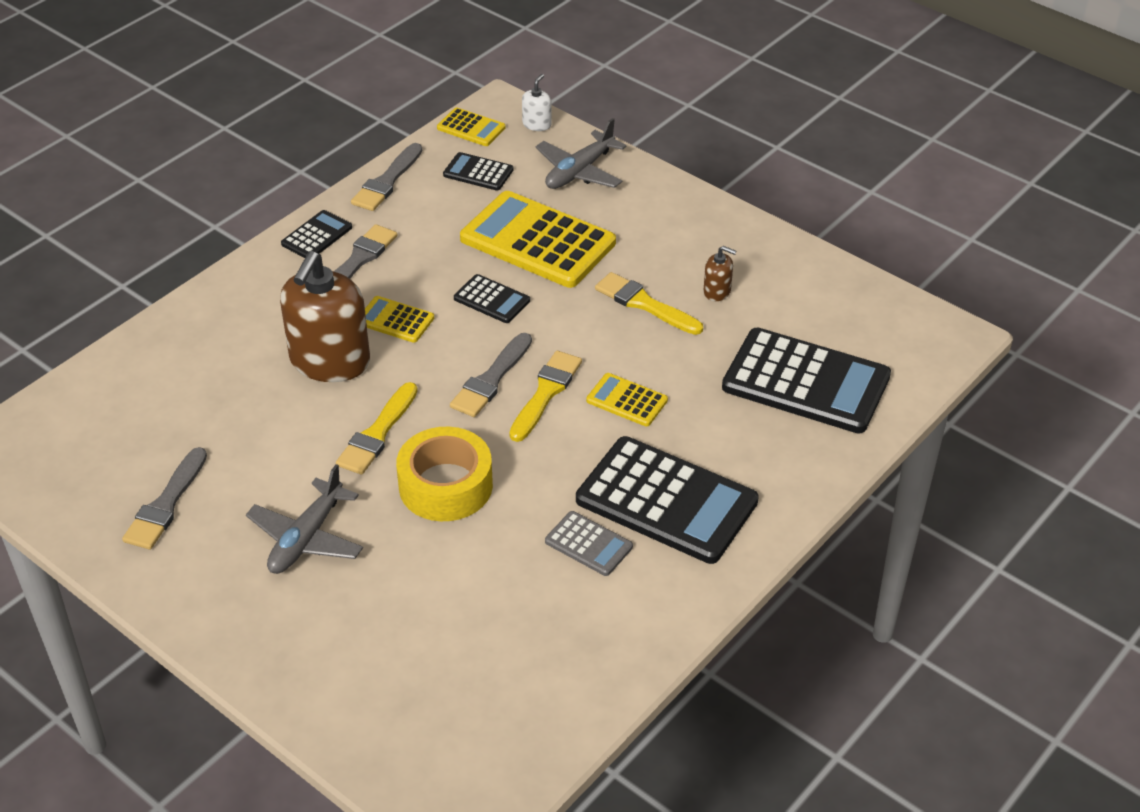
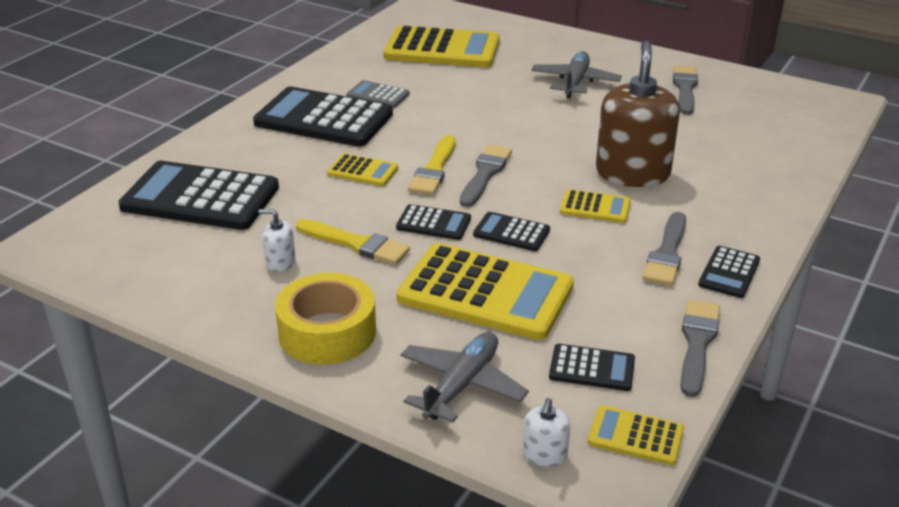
camera: 170 degrees right, 10 degrees down
yellow brush [336,382,418,475] -> none
yellow tape [396,427,493,521] -> yellow tape moved to [275,273,376,365]
brown soap dispenser [703,246,736,301] -> white soap dispenser [258,209,296,272]
none -> yellow calculator [384,25,500,67]
none -> black calculator [396,204,471,240]

